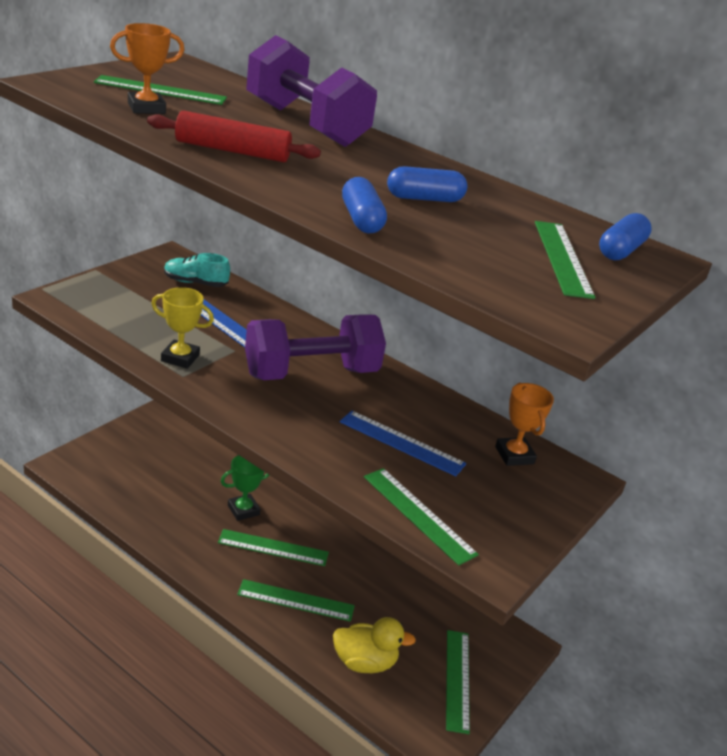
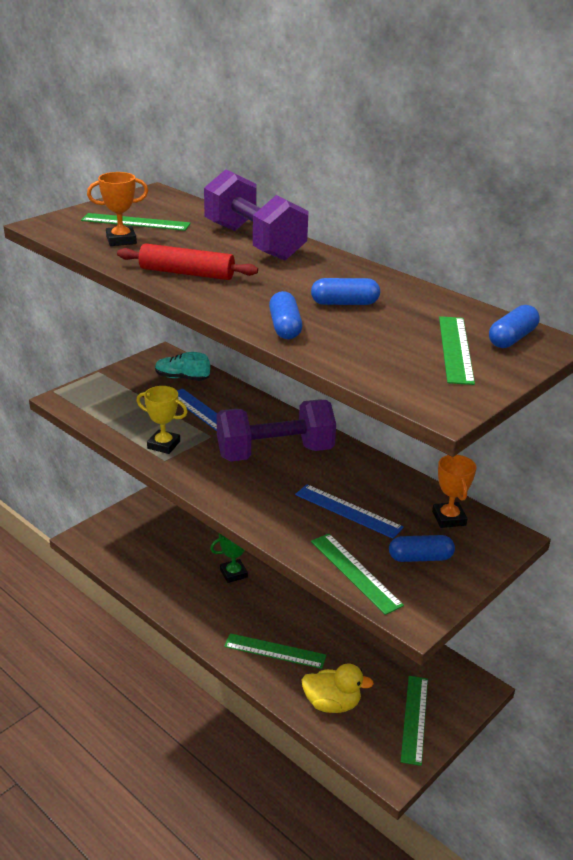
camera: 10 degrees right, 0 degrees up
green ruler [218,529,329,566] -> none
none -> blue capsule [389,535,455,562]

